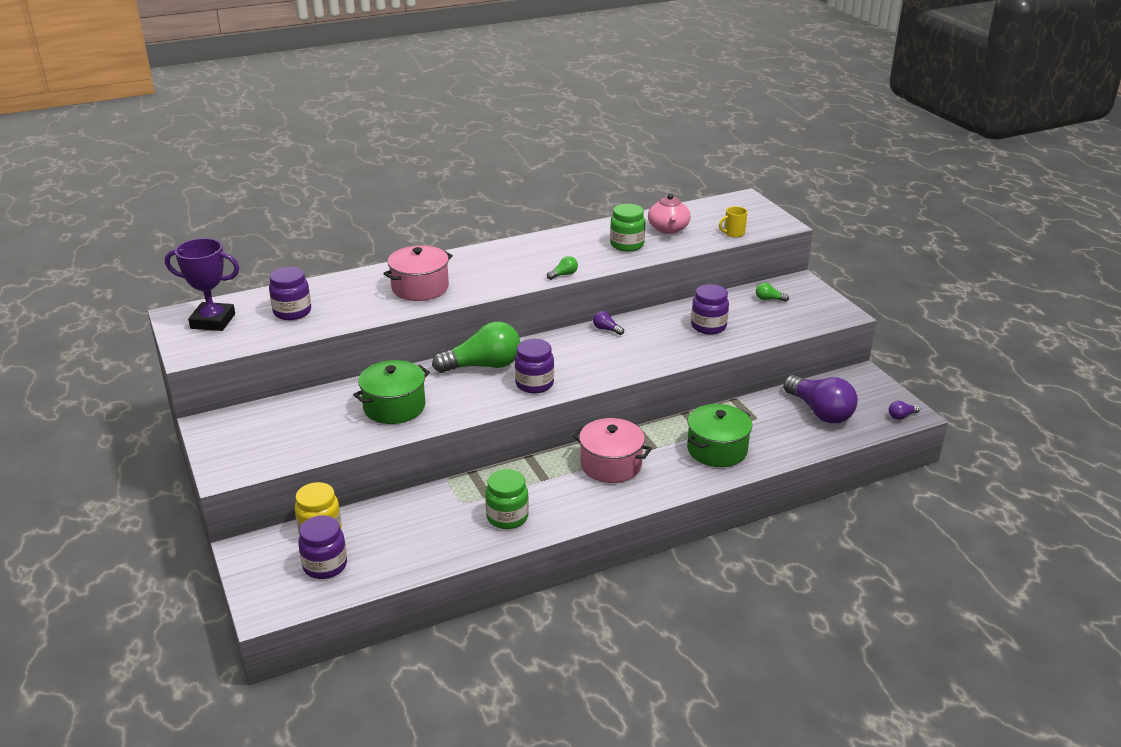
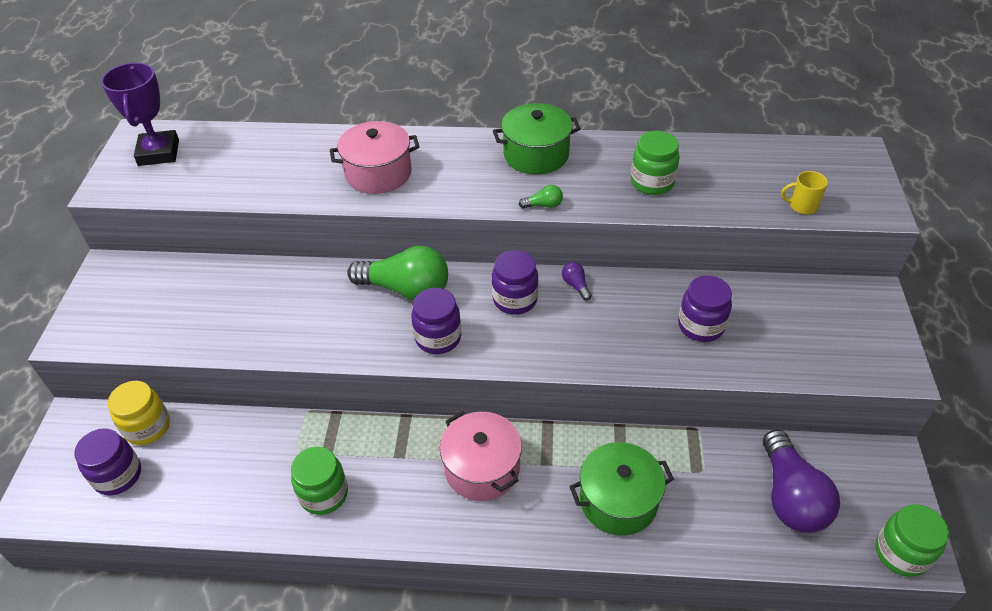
camera: 30 degrees right, 15 degrees up
purple trophy [165,238,239,331] -> purple trophy turned 45 degrees clockwise [101,62,179,166]
purple jar [269,267,311,320] -> purple jar moved to [492,250,539,315]
green pot [353,360,430,424] -> green pot moved to [493,103,581,175]
pink teapot [648,194,690,234] -> none
green light bulb [756,283,789,302] -> none
purple light bulb [889,401,920,420] -> green jar [875,504,949,577]

